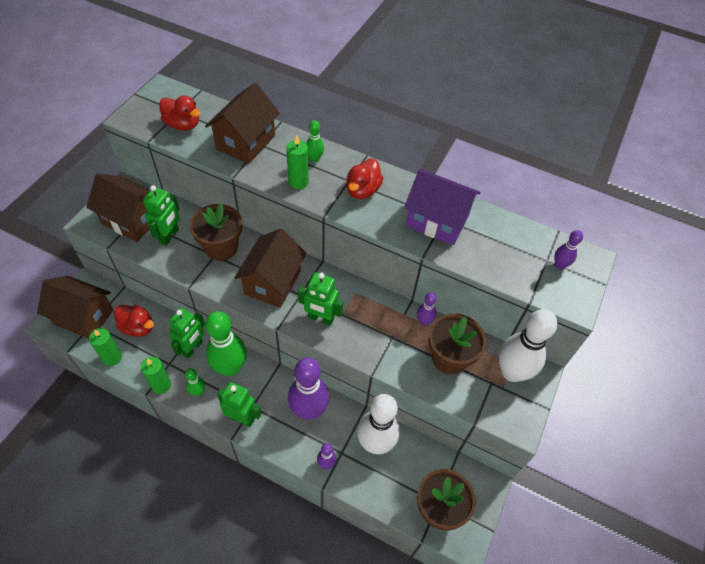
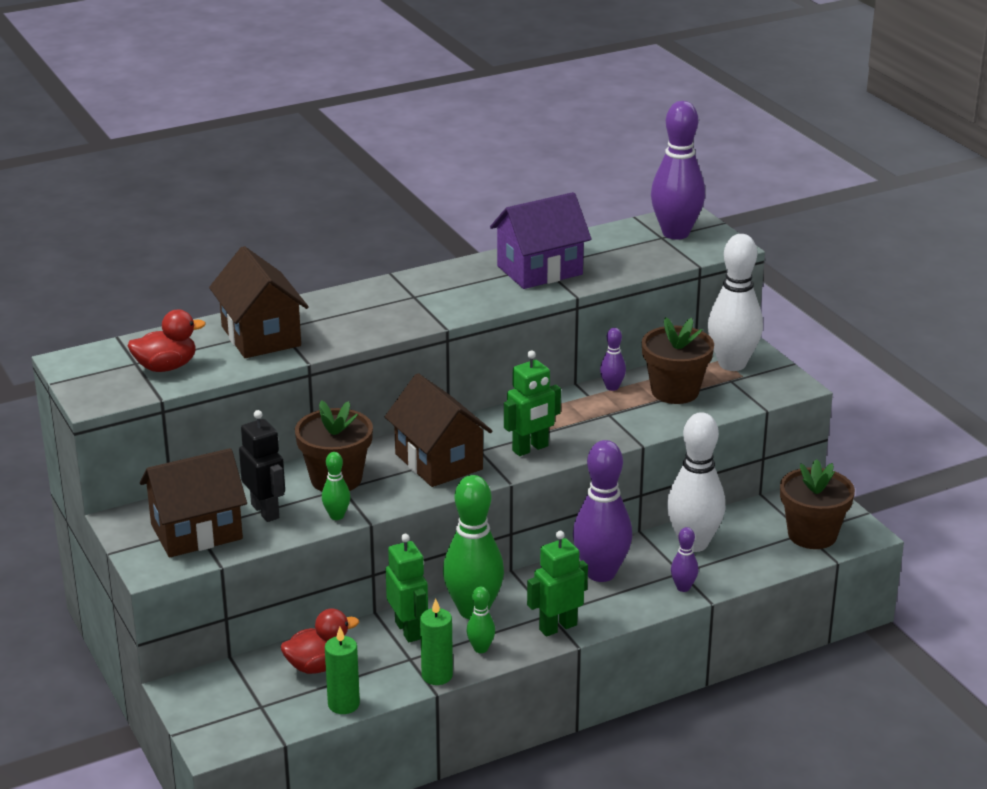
camera: 50 degrees left, 25 degrees down
brown house [37,276,113,338] -> none
green robot [143,185,180,246] -> black robot [239,410,285,522]
green candle [286,135,309,189] -> none
green bowling pin [306,120,324,162] -> green bowling pin moved to [322,452,350,520]
red duck [346,158,383,199] -> none
purple bowling pin [554,230,583,269] -> purple bowling pin [651,101,705,240], size x2.17

